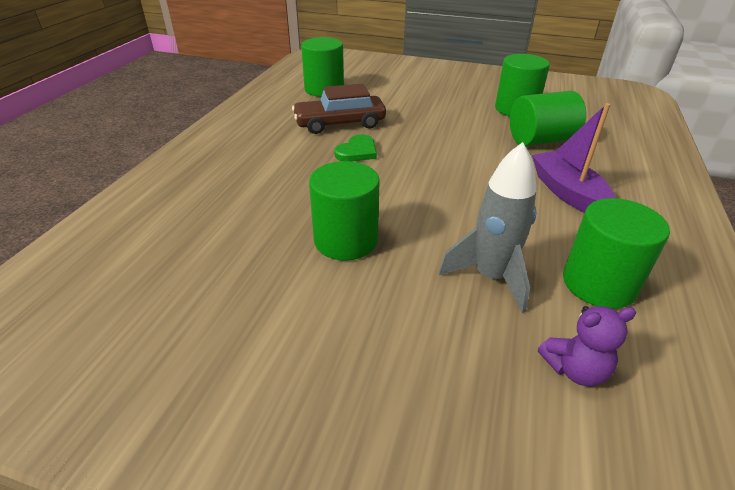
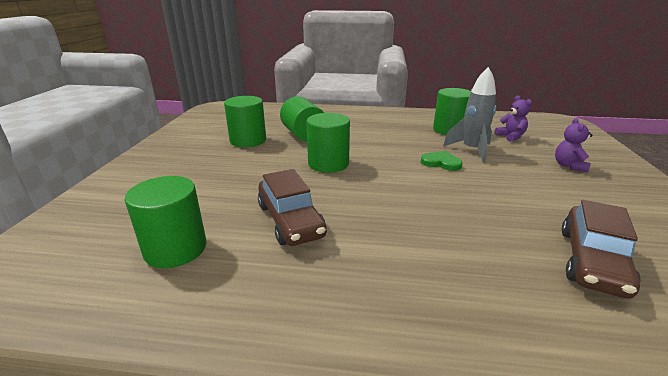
camera: 100 degrees left, 10 degrees down
green cylinder [309,161,380,261] -> green cylinder moved to [306,113,350,173]
green heart [334,134,377,161] -> green heart moved to [421,151,463,171]
purple boat [532,103,615,213] -> none
none -> purple teddy bear [555,118,592,172]
none -> brown car [562,200,641,299]

